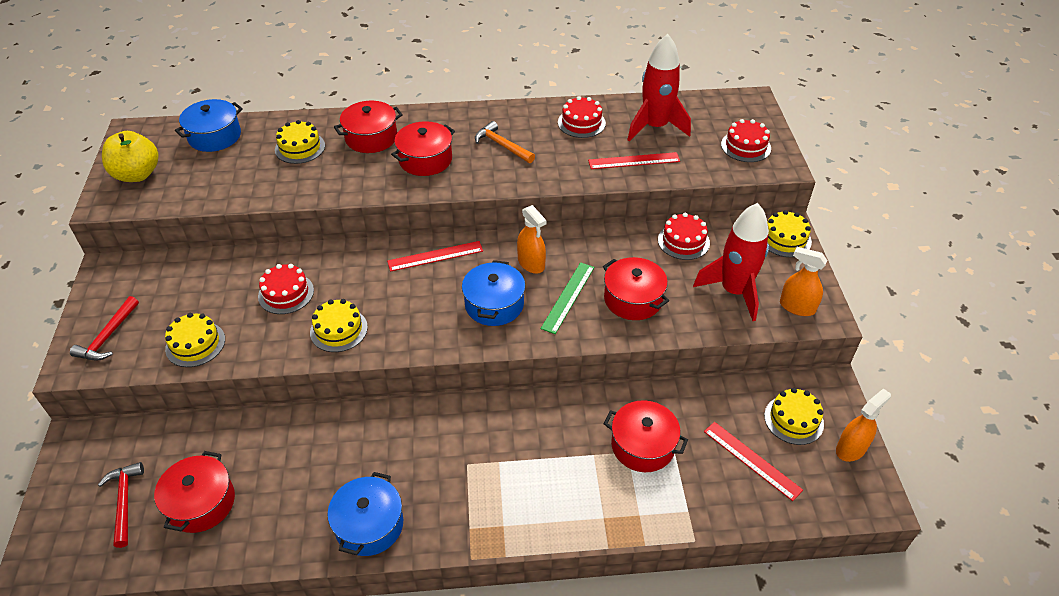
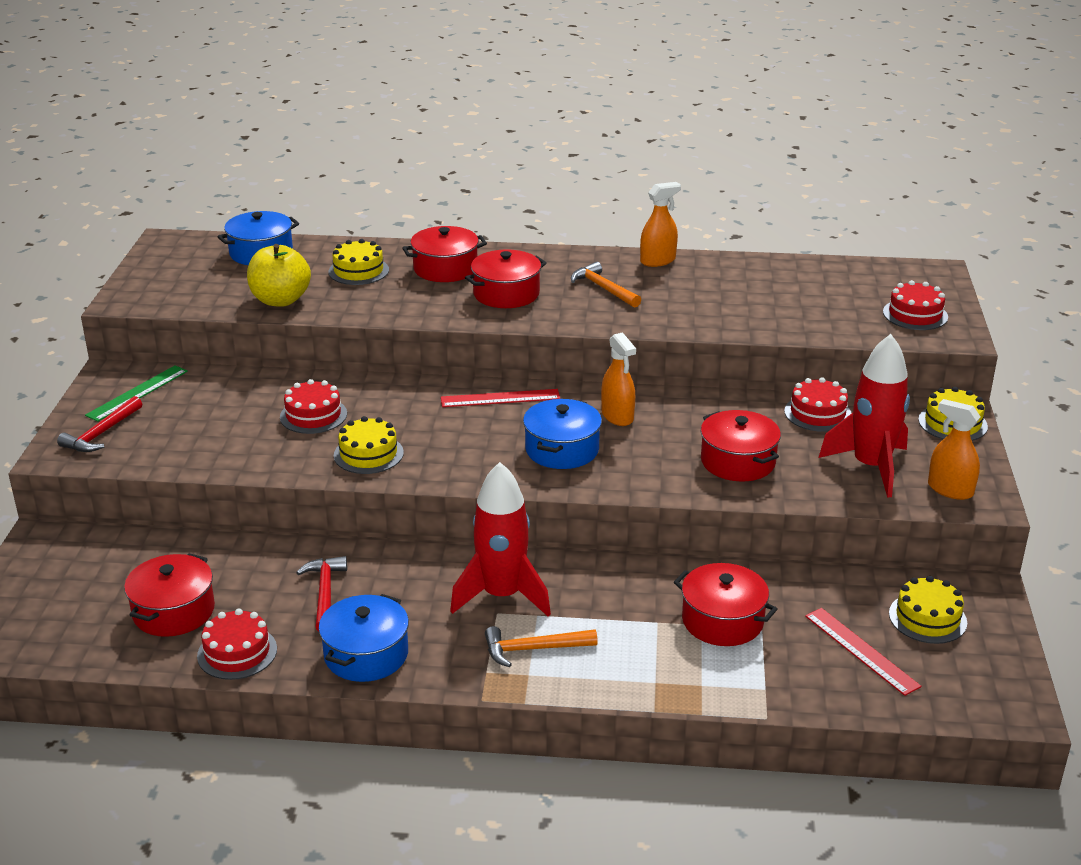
camera: 10 degrees right, 15 degrees down
red hammer [98,462,144,548] -> red hammer moved to [296,556,347,631]
yellow apple [102,131,159,182] -> yellow apple moved to [247,244,311,307]
yellow cake [165,313,225,367] -> none
green ruler [541,262,594,334] -> green ruler moved to [85,365,188,422]
red cake [558,96,606,138] -> red cake moved to [197,608,277,680]
red ruler [588,152,680,169] -> none
red rocket [627,34,691,142] -> red rocket moved to [450,462,551,616]
orange spray bottle [836,388,891,462] -> orange spray bottle moved to [640,182,681,267]
none -> orange hammer [485,626,598,667]

